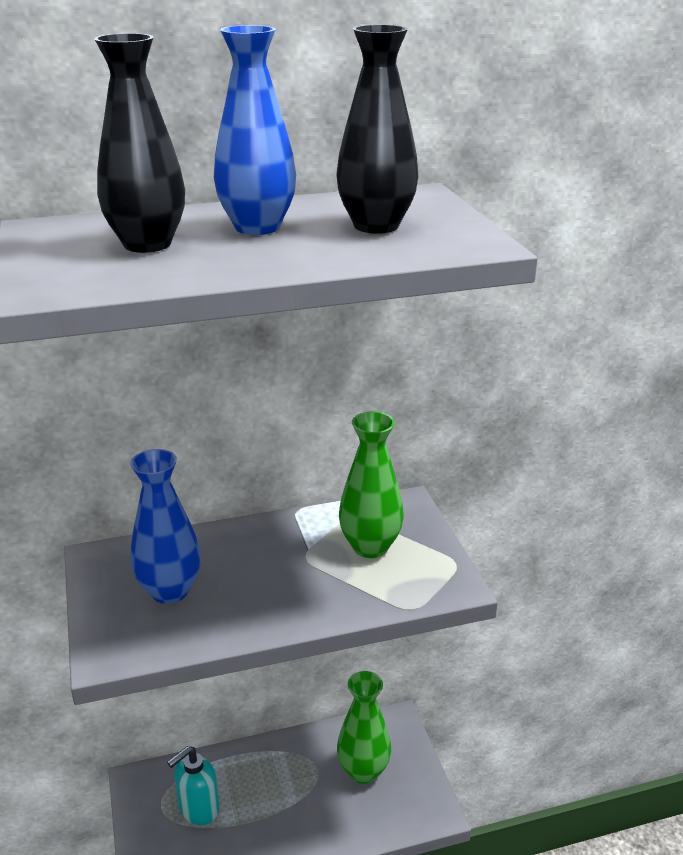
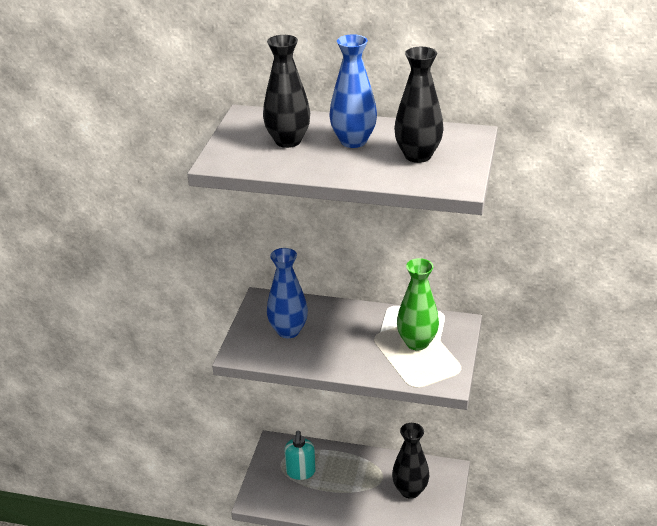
camera: 30 degrees right, 5 degrees up
turquoise soap dispenser [167,746,219,825] -> turquoise soap dispenser turned 75 degrees counterclockwise [284,431,316,480]
green vase [337,671,391,784] -> black vase [392,423,429,499]

